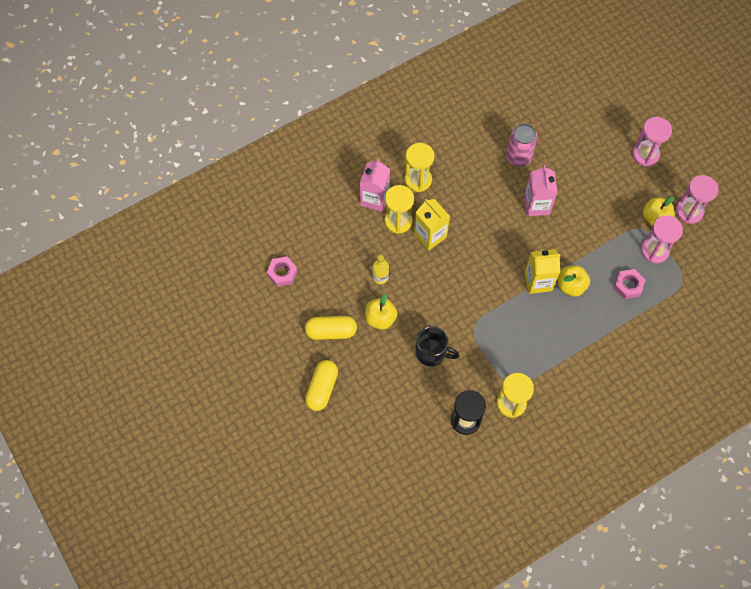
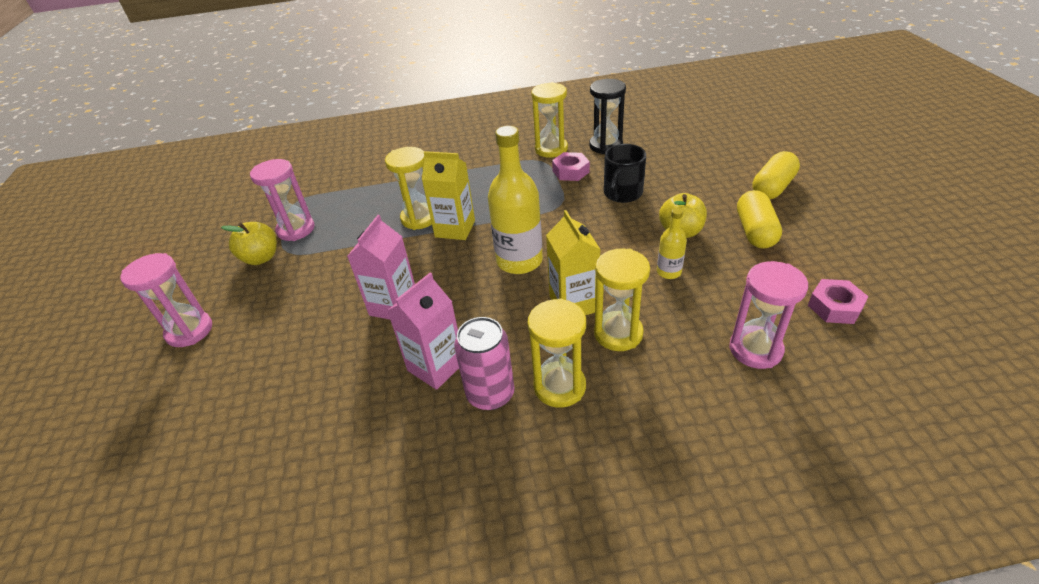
camera: 155 degrees left, 25 degrees down
yellow capsule [305,316,357,340] -> yellow capsule turned 75 degrees clockwise [737,190,782,249]
pink carton [360,159,390,212] -> pink carton moved to [387,273,459,390]
black mug [415,326,460,367] -> black mug turned 105 degrees counterclockwise [604,144,646,203]
pink can [506,124,537,167] -> pink can moved to [454,317,514,410]
yellow apple [558,265,590,297] -> yellow hourglass [385,147,432,230]
pink nut [614,269,645,299] -> pink nut moved to [552,152,590,181]
pink hourglass [676,175,719,224] -> pink hourglass moved to [729,261,808,369]
none -> yellow bottle [488,126,543,274]

